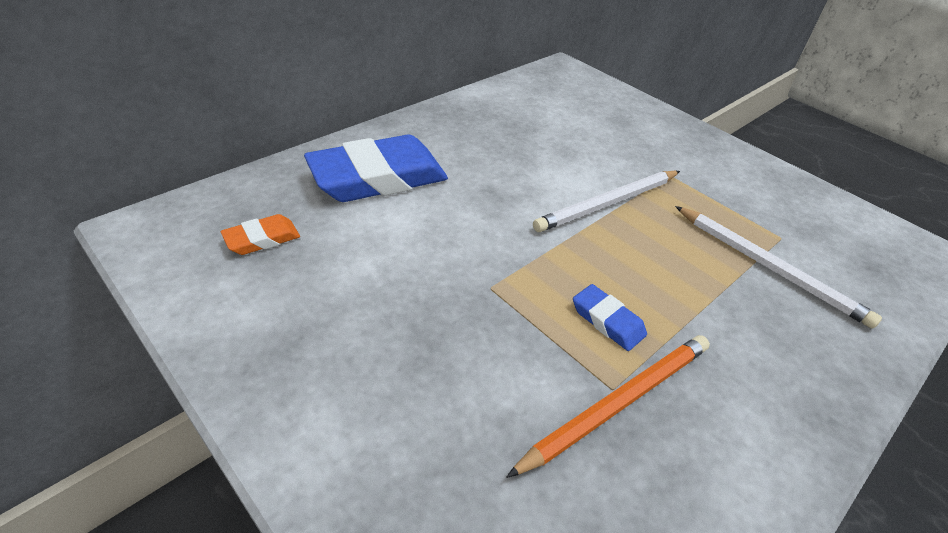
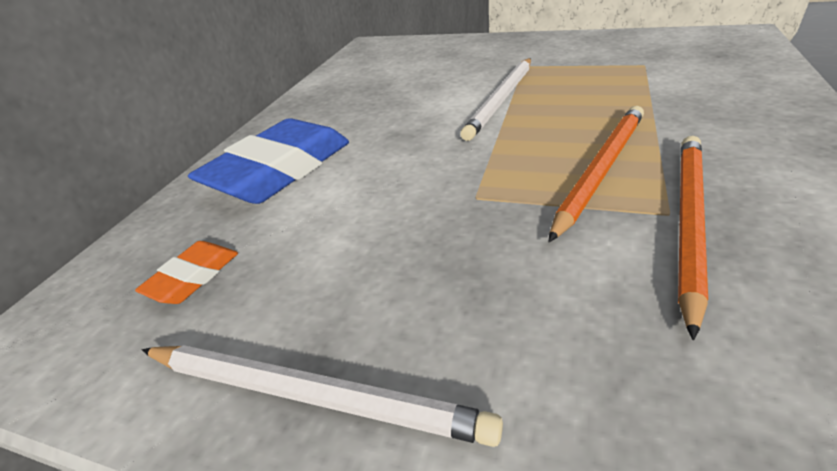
camera: 20 degrees left, 5 degrees down
blue eraser [573,284,647,351] -> orange pencil [548,106,644,242]
white pencil [675,206,882,329] -> white pencil moved to [142,345,503,447]

